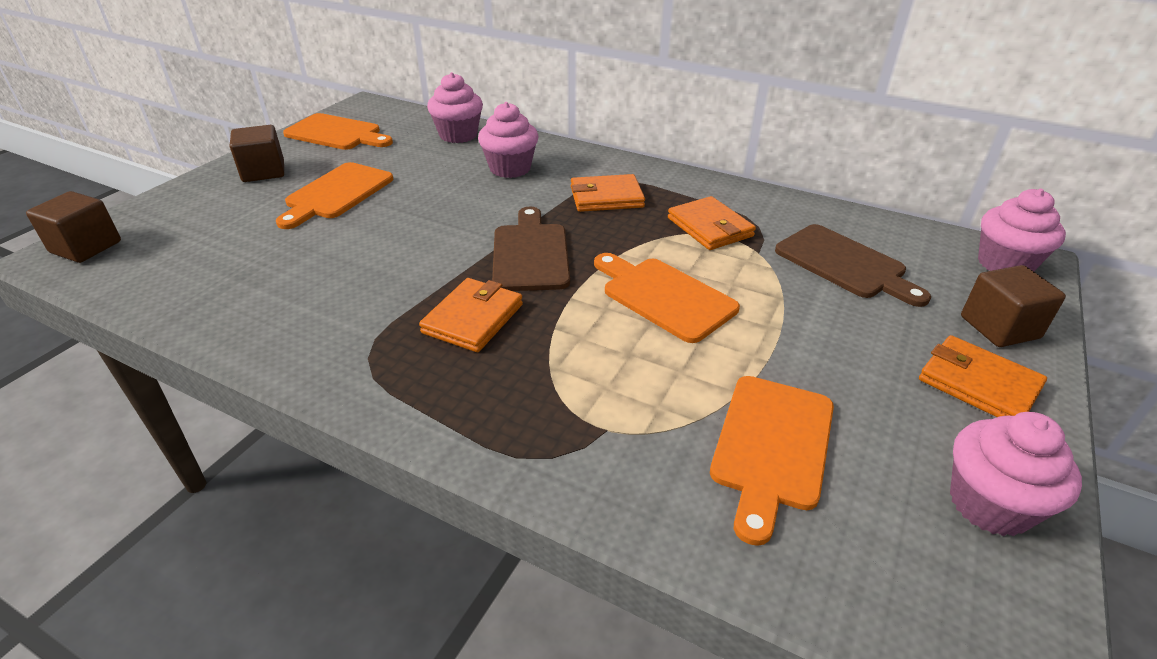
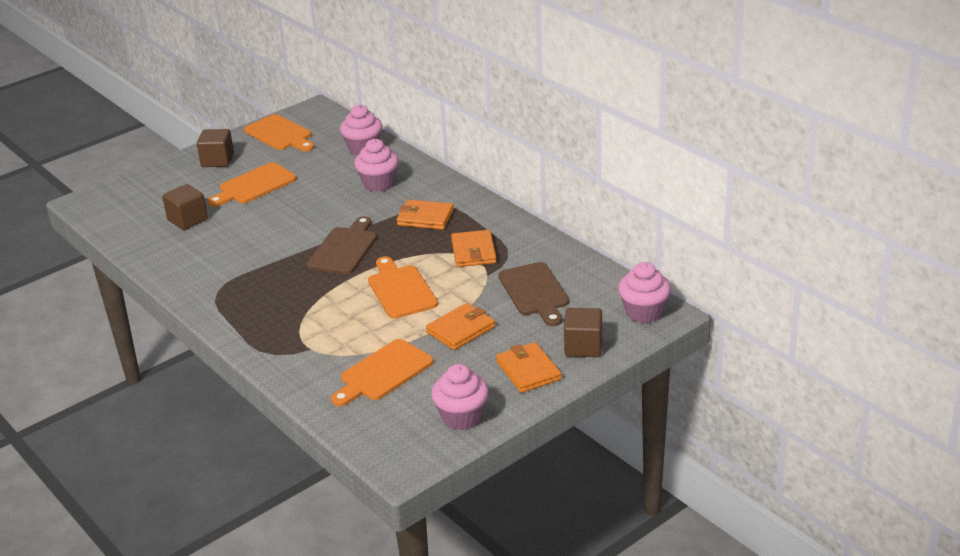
camera: 25 degrees right, 5 degrees down
brown cube [26,191,121,263] -> brown cube moved to [162,184,208,230]
orange wallet [419,278,523,352] -> orange wallet moved to [426,303,495,350]

